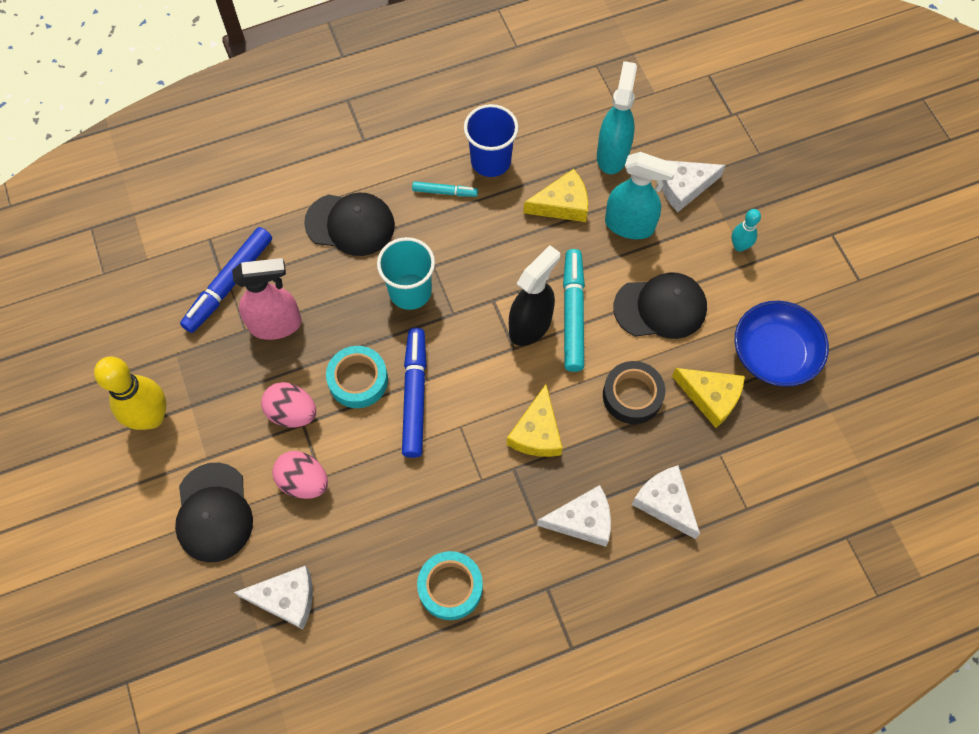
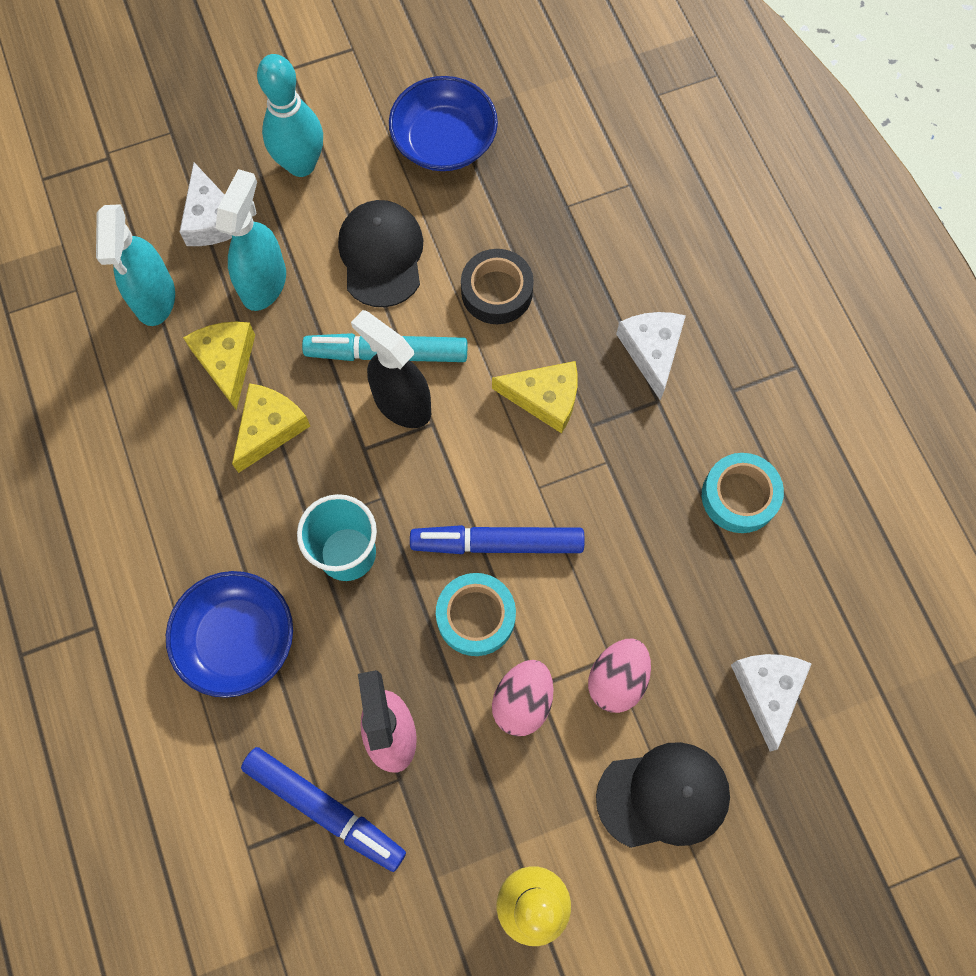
camera: 90 degrees left, 5 degrees up
black cap [304,192,395,256] -> blue bowl [166,571,293,698]
turquoise marker [412,181,478,197] -> none
blue cup [464,104,518,177] -> none
turquoise spray bottle [597,61,637,174] -> turquoise spray bottle turned 105 degrees counterclockwise [96,204,175,326]
white cheese [631,465,700,539] -> none
yellow cheese [672,368,745,428] -> yellow cheese moved to [232,383,310,473]
turquoise bowling pin [732,209,761,252] -> turquoise bowling pin [257,54,323,177], size x1.92

